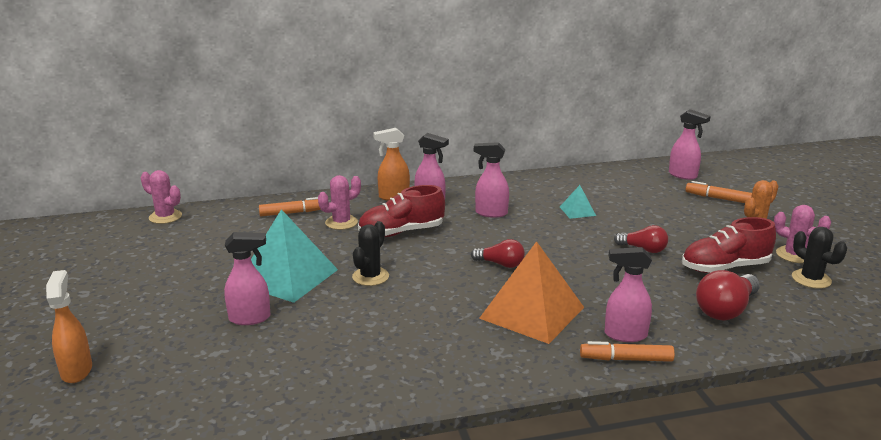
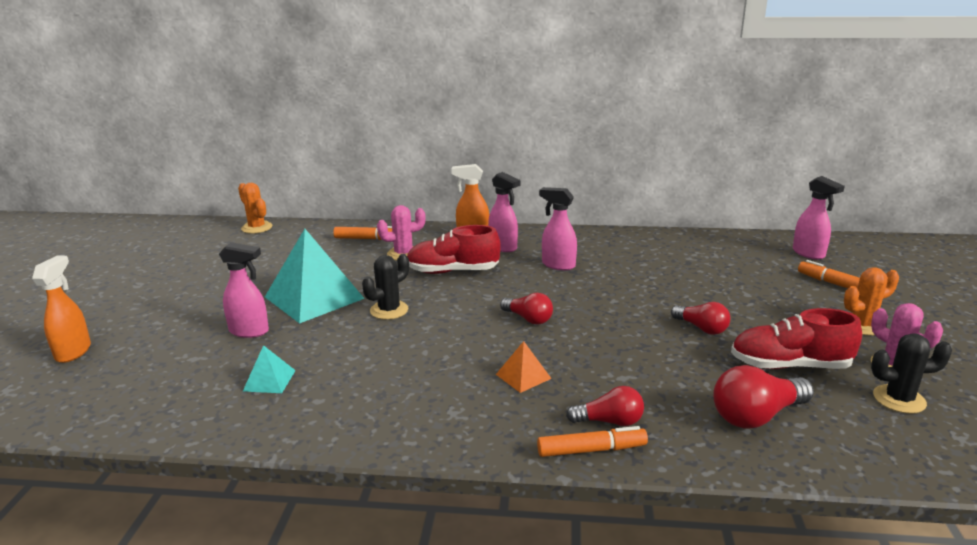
camera: 20 degrees right, 0 degrees up
pink cactus [140,170,182,224] -> orange cactus [238,183,272,234]
orange pyramid [479,241,584,344] -> orange pyramid [496,341,552,393], size x0.46
turquoise pyramid [560,185,596,219] -> turquoise pyramid moved to [243,345,296,393]
orange marker [580,341,675,362] -> orange marker turned 150 degrees clockwise [537,426,648,457]
pink spray bottle [605,247,652,342] -> red light bulb [566,386,644,426]
black cactus [792,227,847,289] -> black cactus turned 75 degrees counterclockwise [871,333,952,414]

